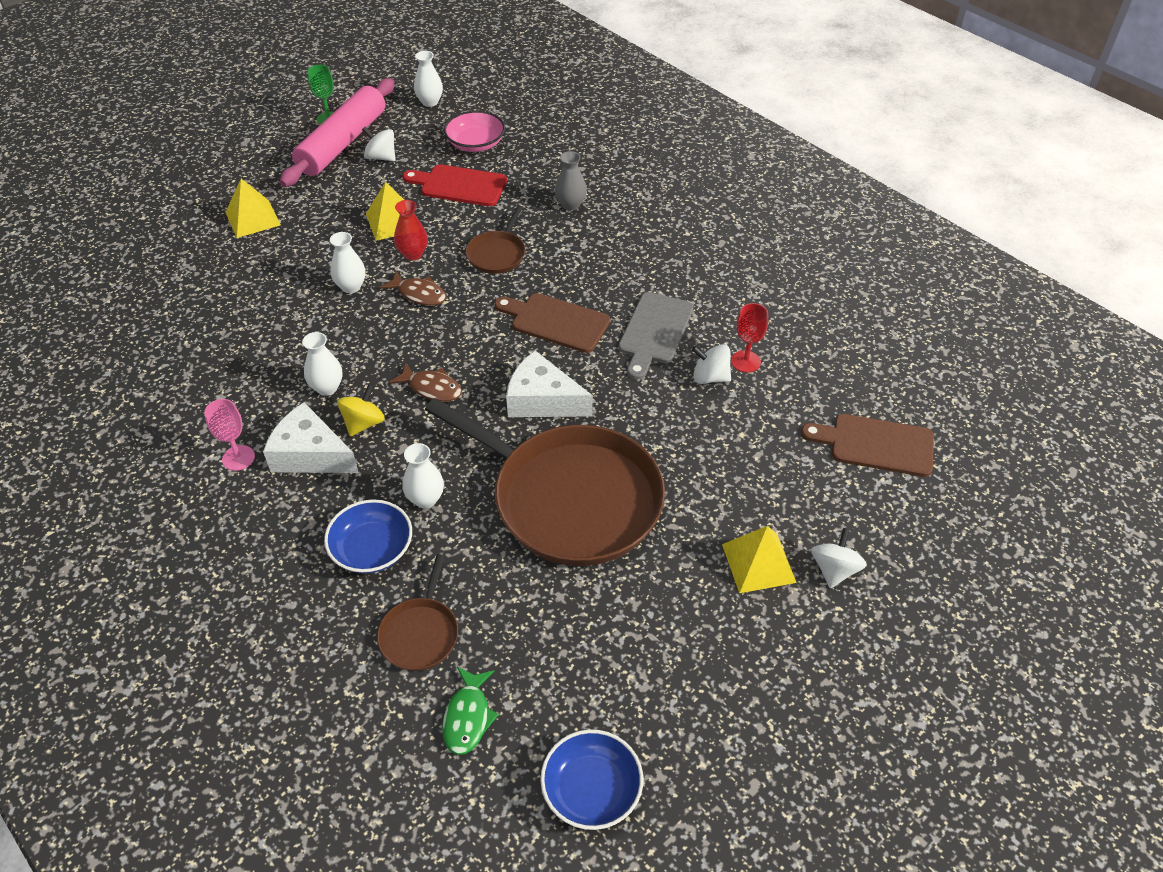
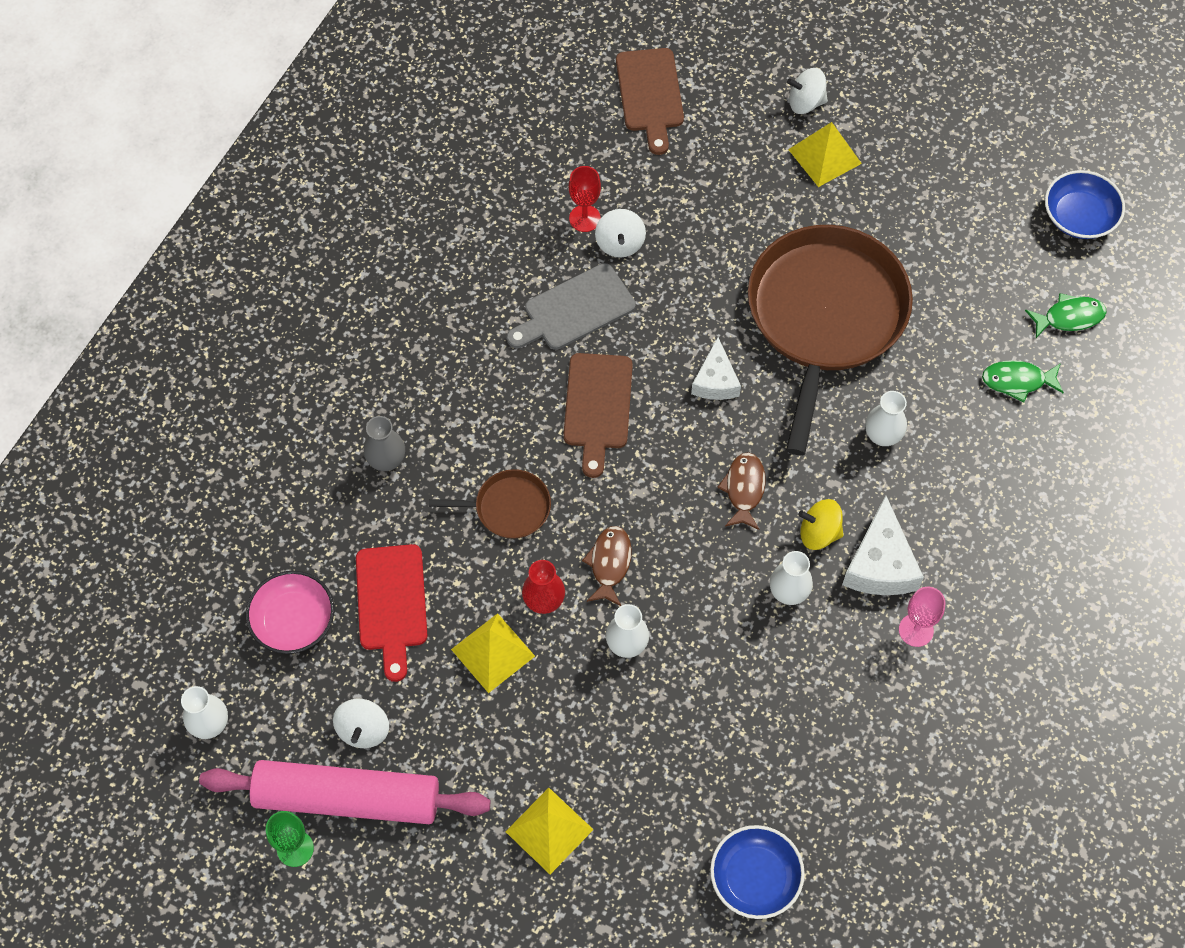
camera: 110 degrees left, 15 degrees up
blue bowl [324,499,412,574] -> blue bowl moved to [710,825,805,919]
brown pan [377,554,458,671] -> green fish [982,360,1064,402]
white cheese [506,351,593,417] -> white cheese [691,337,741,400], size x0.67
grey cutting board [618,292,694,380] -> grey cutting board turned 150 degrees clockwise [507,263,636,350]

